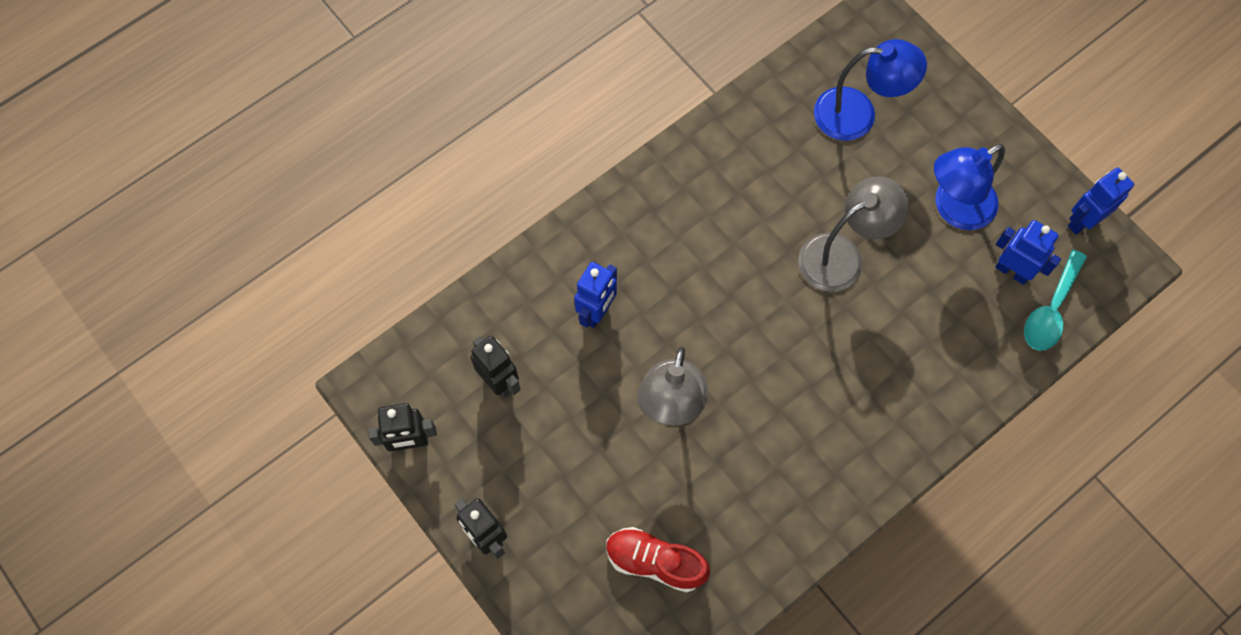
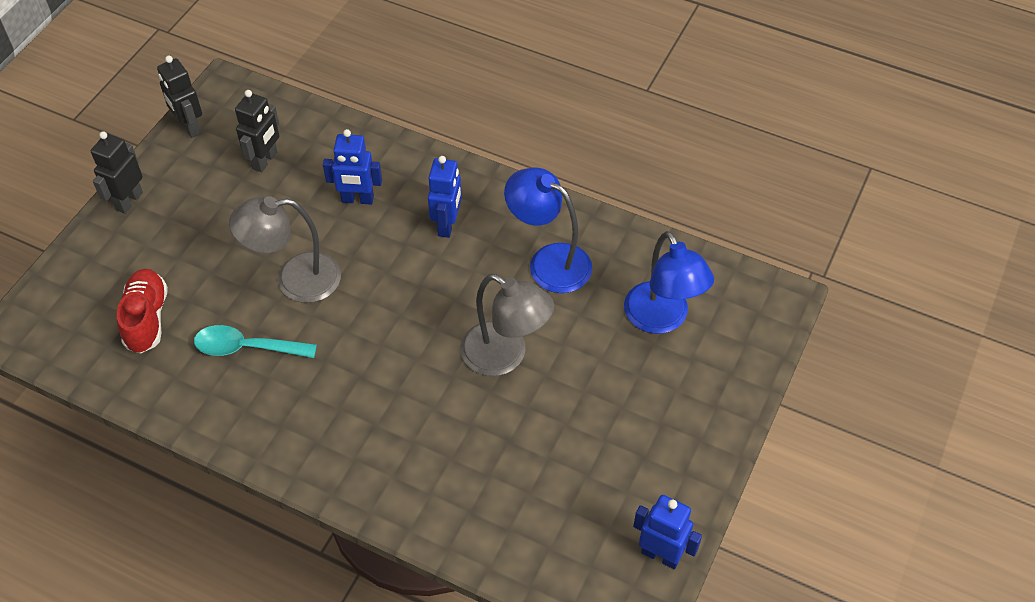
camera: 65 degrees right, 15 degrees down
blue lamp [934,144,1005,230] -> blue lamp moved to [504,168,592,293]
blue robot [995,220,1061,285] -> blue robot moved to [428,156,462,238]
turquoise spoon [1024,250,1087,351] -> turquoise spoon moved to [194,325,317,358]

